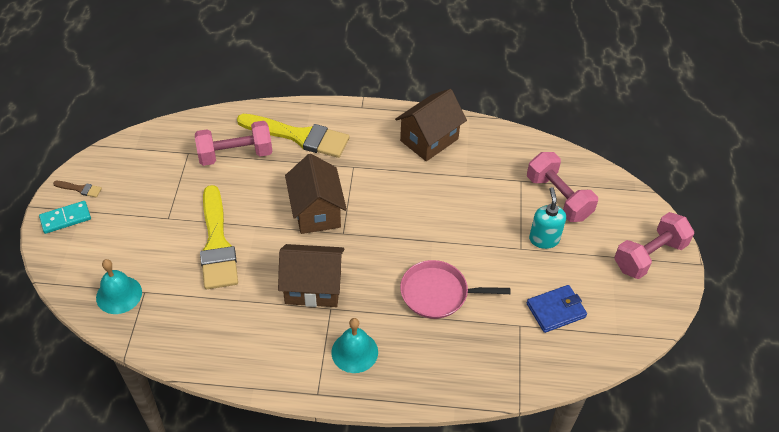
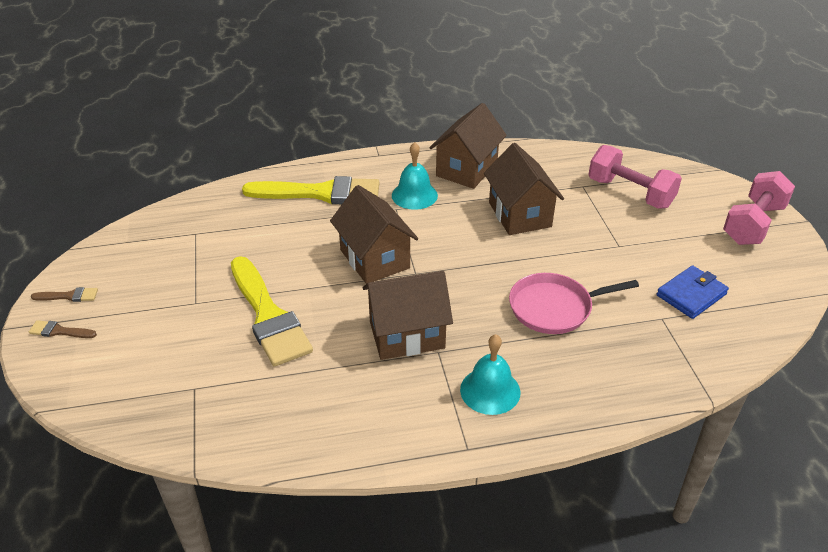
camera: 15 degrees left, 10 degrees down
turquoise domino [39,201,91,234] -> brown brush [29,320,97,338]
turquoise bell [96,259,142,314] -> turquoise bell moved to [392,142,438,210]
pink dumbbell [195,121,272,166] -> none
turquoise soap dispenser [529,187,566,249] -> none
none -> brown house [484,143,564,235]

